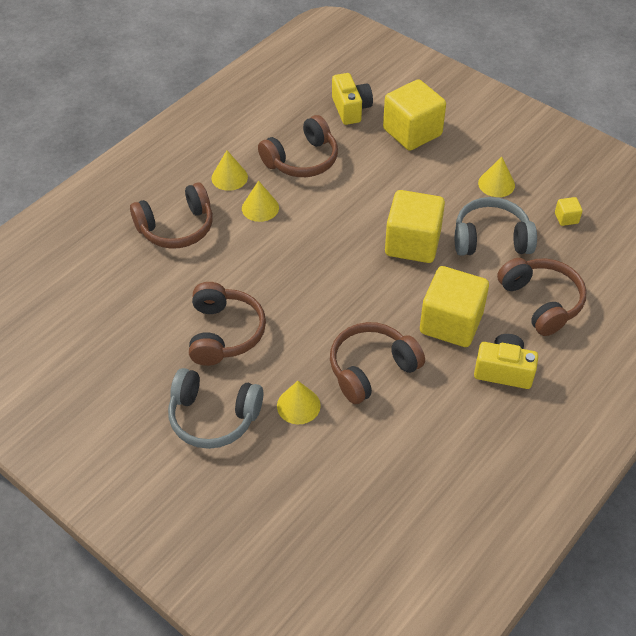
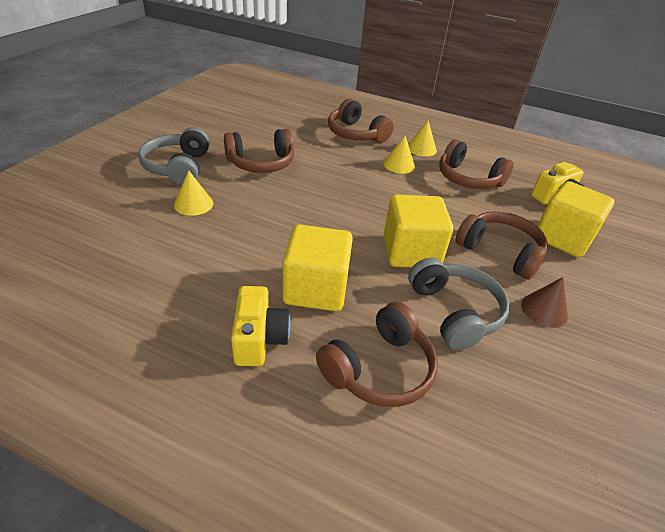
camera: 70 degrees right, 10 degrees down
brown headphones [330,322,425,404] -> brown headphones moved to [455,211,548,280]
yellow cone [478,157,515,197] -> brown cone [521,277,568,328]
yellow cube [555,197,583,226] -> none

